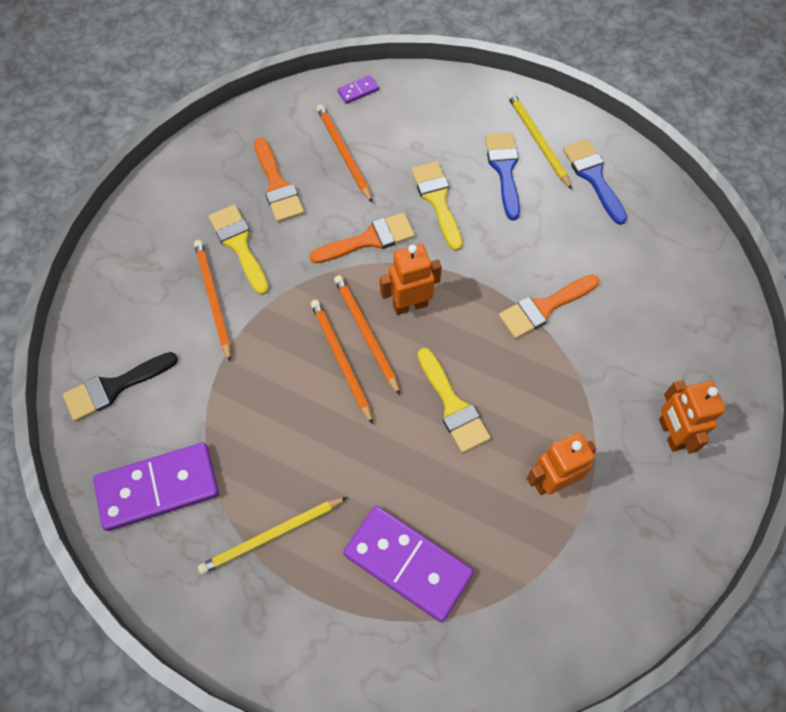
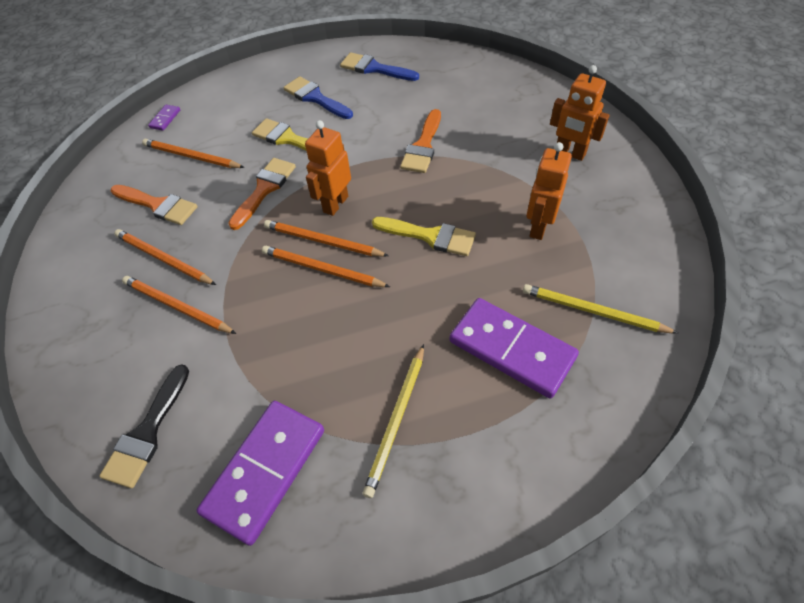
camera: 40 degrees left, 10 degrees down
yellow brush [209,205,269,295] -> orange pencil [114,229,216,285]
purple domino [343,506,474,622] -> purple domino turned 45 degrees clockwise [450,298,579,398]
yellow pencil [507,92,572,190] -> yellow pencil moved to [523,284,678,333]

